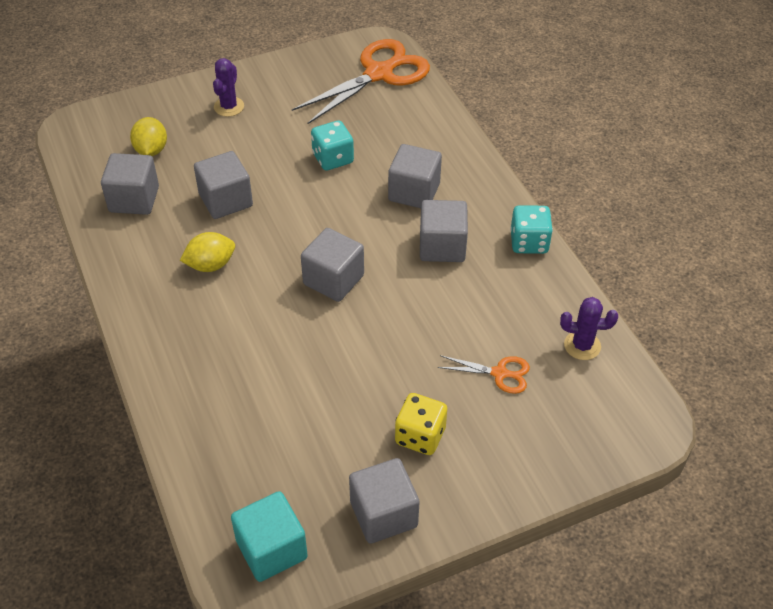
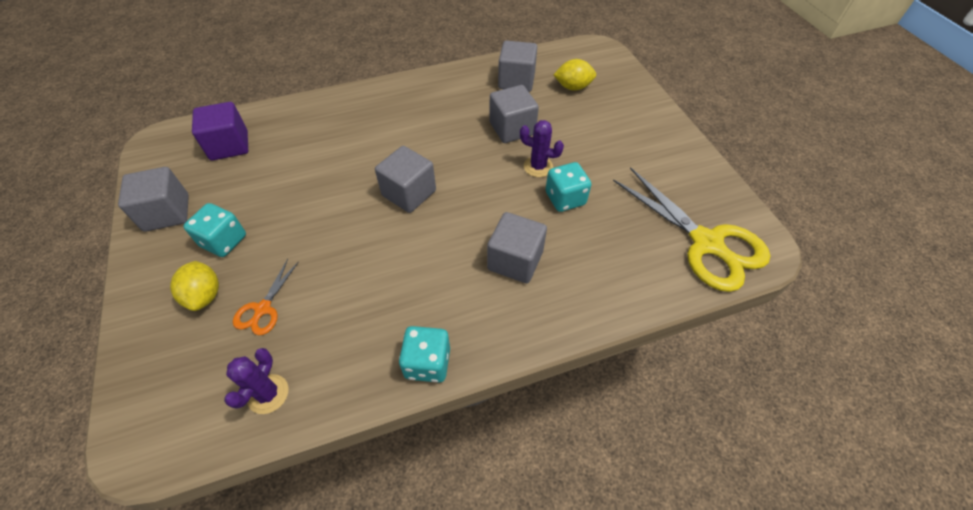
camera: 95 degrees right, 5 degrees up
yellow lemon [180,232,235,272] -> yellow lemon moved to [170,261,219,311]
purple cactus [213,58,244,117] -> purple cactus moved to [520,120,564,177]
turquoise cube [231,491,308,582] -> none
orange scissors [292,39,430,125] -> yellow scissors [613,167,770,292]
yellow dice [395,393,447,455] -> turquoise dice [183,203,246,257]
grey cube [420,200,468,262] -> none
none -> purple cube [192,102,248,160]

